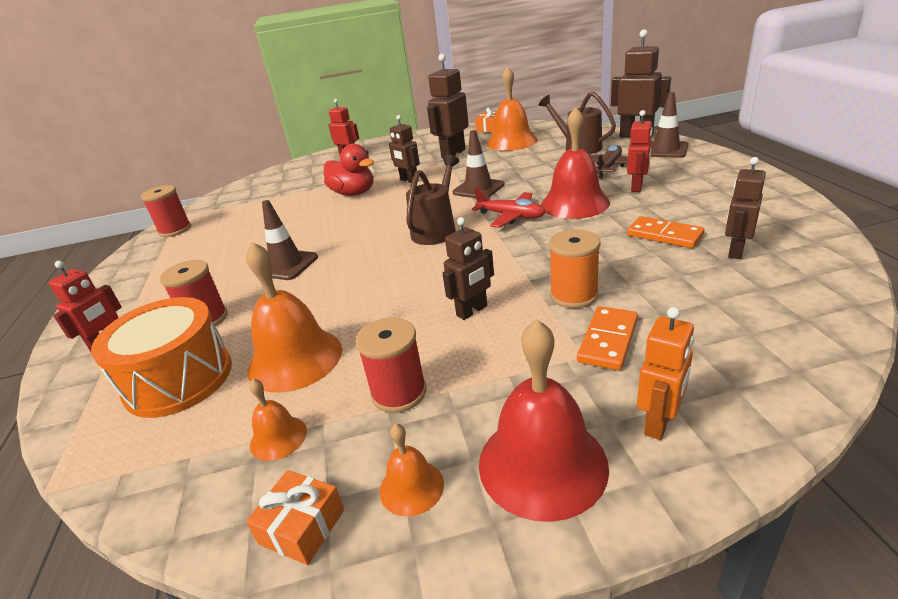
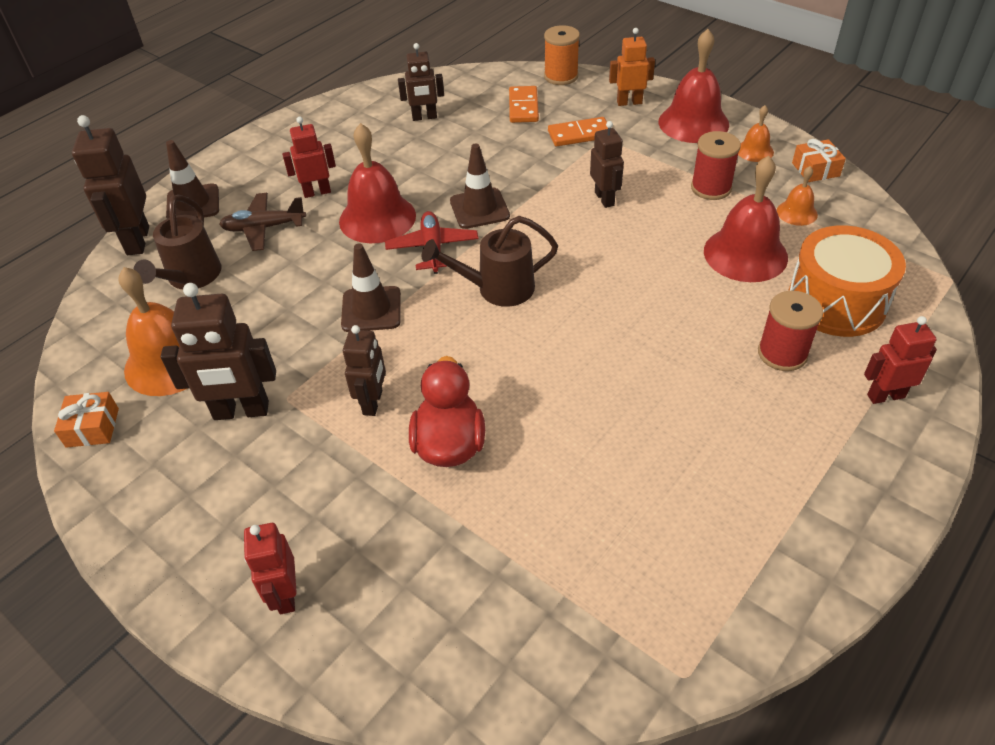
camera: 130 degrees left, 15 degrees up
red spool [141,185,191,237] -> none
orange bell [246,242,342,393] -> red bell [704,155,788,282]
brown traffic cone [262,200,318,280] -> brown traffic cone moved to [450,143,510,229]
brown robot [442,217,494,320] -> brown robot turned 60 degrees clockwise [590,121,624,208]
orange spool [549,229,601,308] -> orange spool moved to [544,25,580,85]
orange domino [627,216,705,248] -> orange domino moved to [509,86,539,123]

